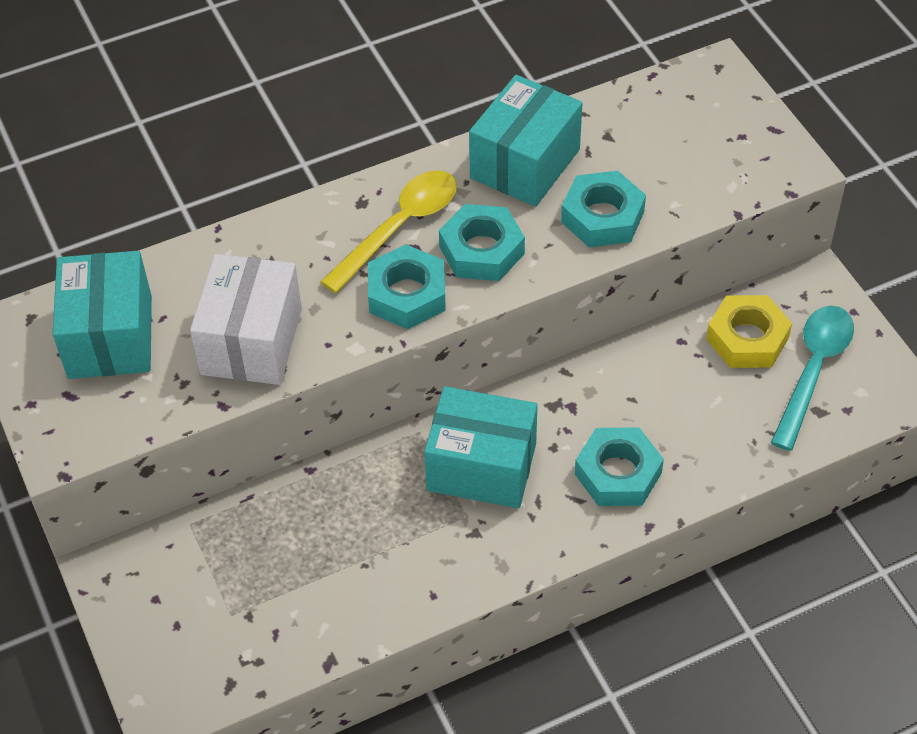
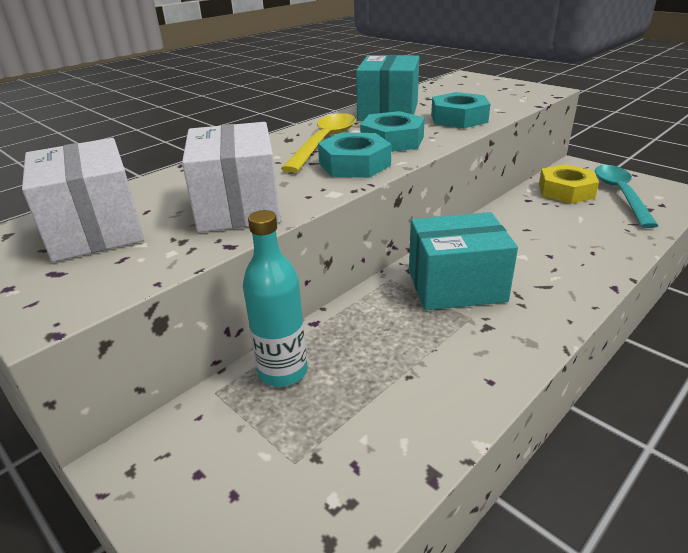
camera: 20 degrees left, 20 degrees down
turquoise box [53,251,152,379] -> white box [22,138,144,262]
turquoise nut [575,427,664,506] -> none
none -> turquoise bottle [243,210,308,387]

